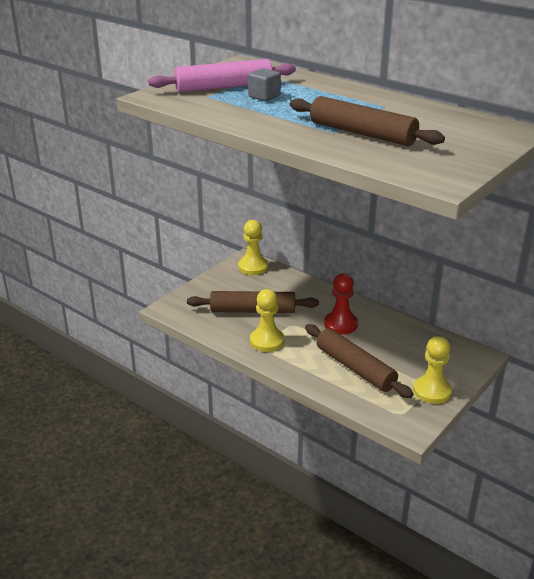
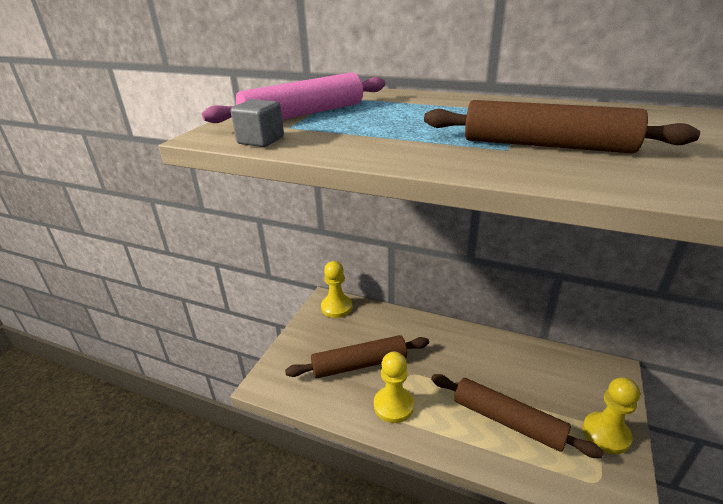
camera: 15 degrees left, 0 degrees up
grey cube [248,68,281,101] -> grey cube moved to [231,99,284,147]
red pawn [324,273,358,334] -> none

